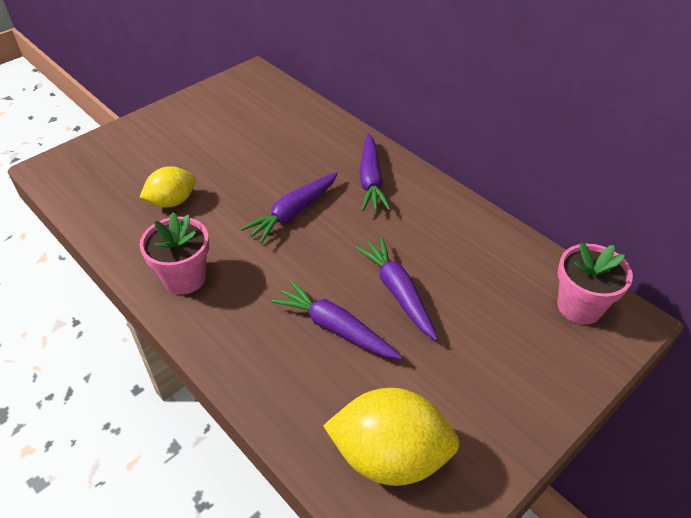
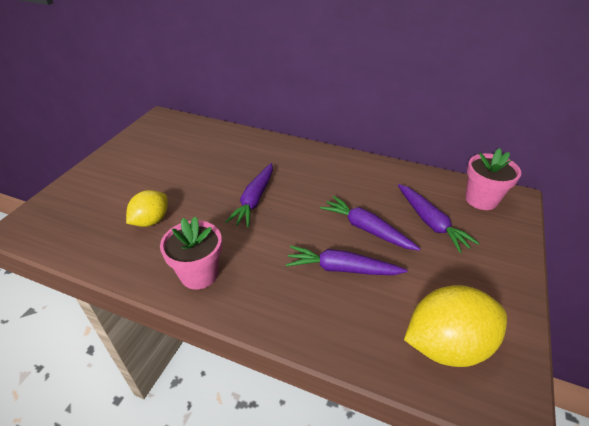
camera: 25 degrees left, 5 degrees down
purple carrot [359,133,391,211] -> purple carrot moved to [398,184,480,253]

